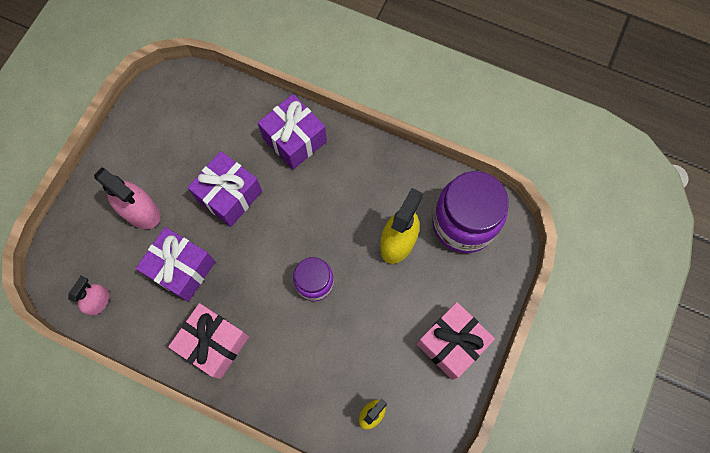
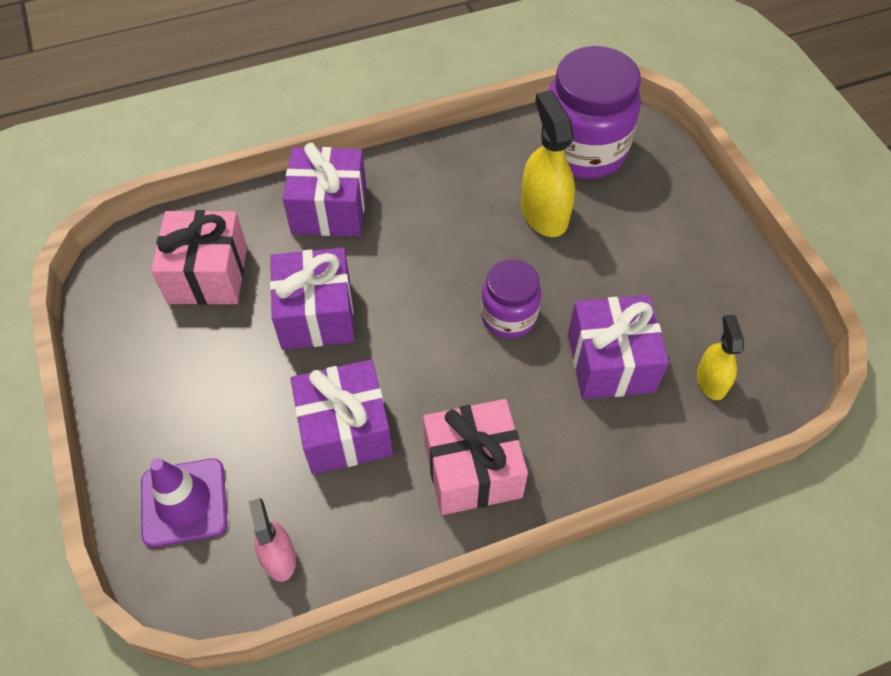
camera: 45 degrees left, 15 degrees down
pink spray bottle [94,167,161,229] -> none
pink gift [417,302,495,380] -> pink gift moved to [151,210,247,305]
none -> purple traffic cone [141,458,227,548]
none -> purple gift [568,295,669,399]

